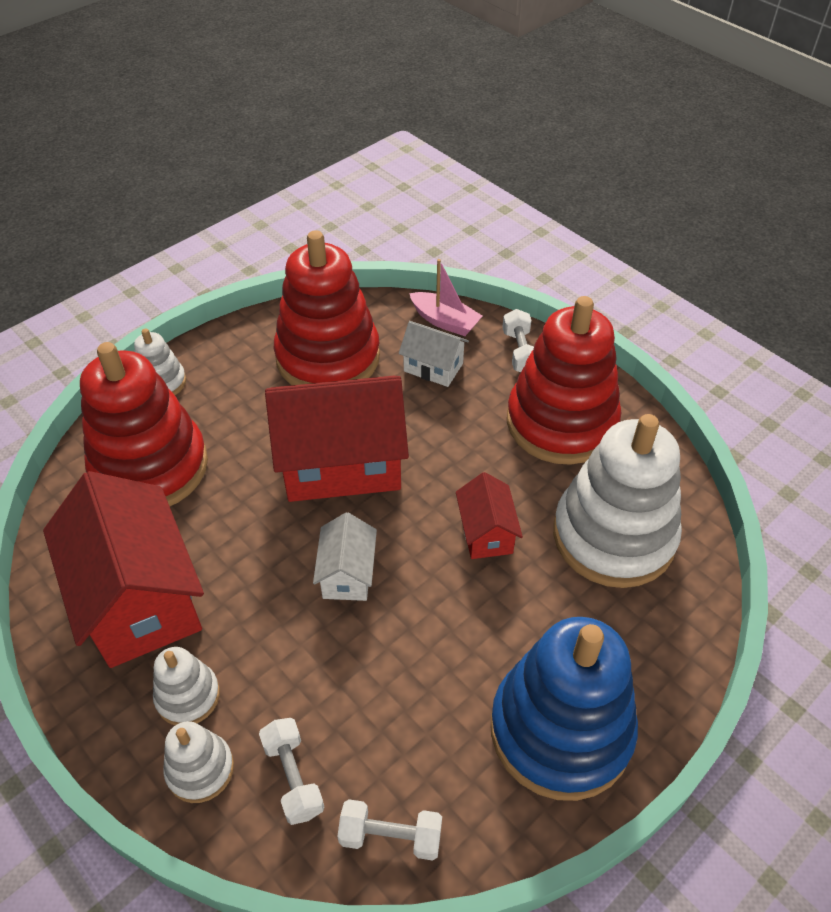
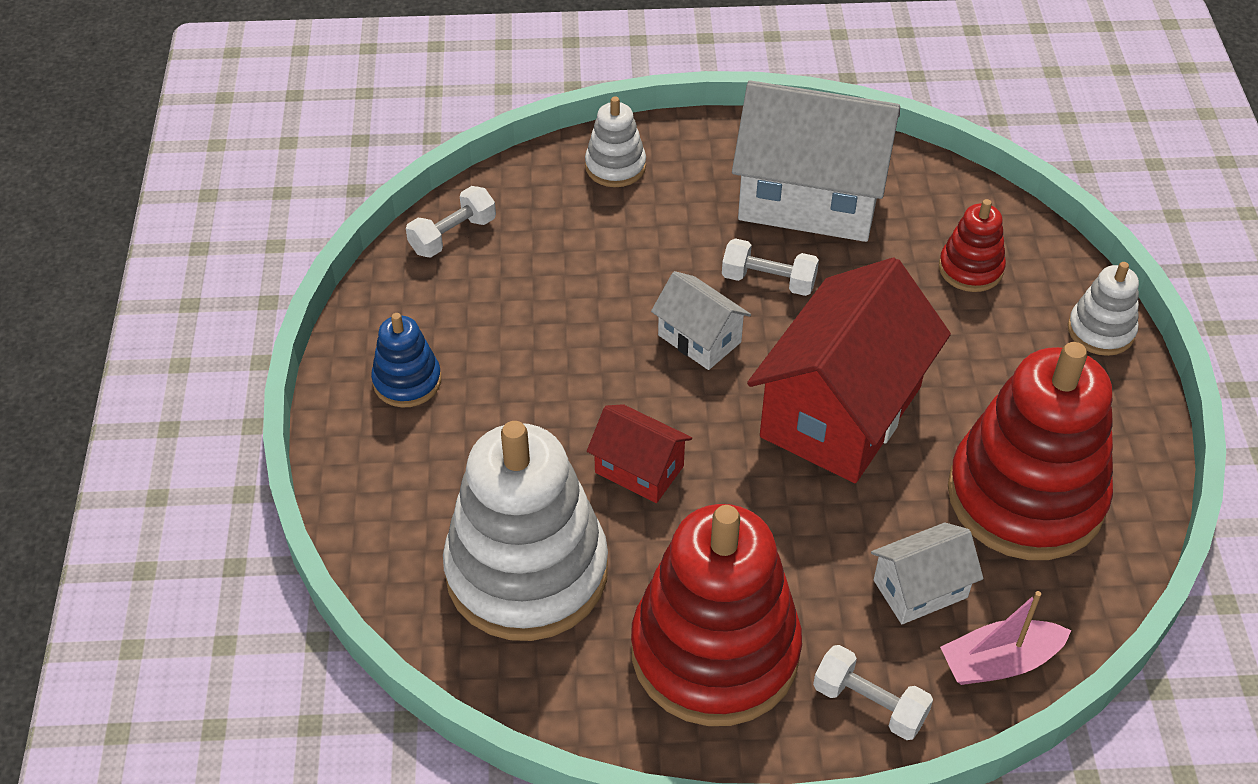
camera: 130 degrees right, 0 degrees up
red house [43,471,204,668] -> white house [732,80,900,242]
red stacking toy [80,342,208,506] -> red stacking toy [939,199,1006,292], size x0.46
white stacking toy [153,647,220,726] -> none
white dumbbell [259,718,324,825] -> white dumbbell moved to [722,238,819,296]
blue stacking toy [491,617,638,801] -> blue stacking toy [371,313,441,407], size x0.46

